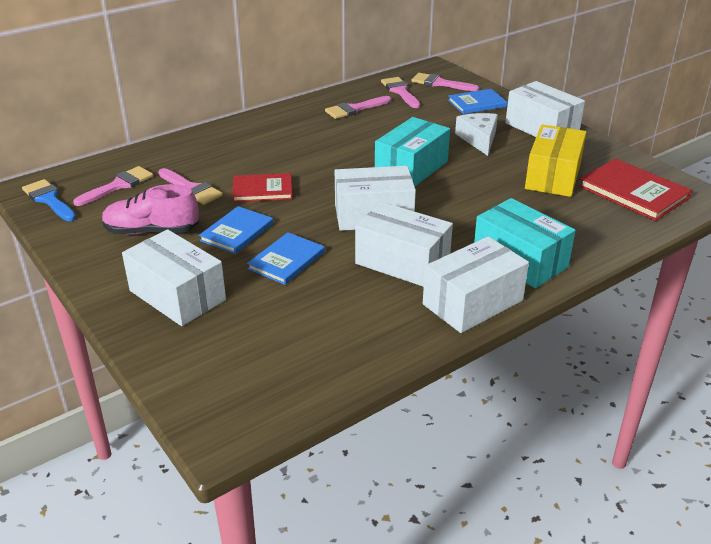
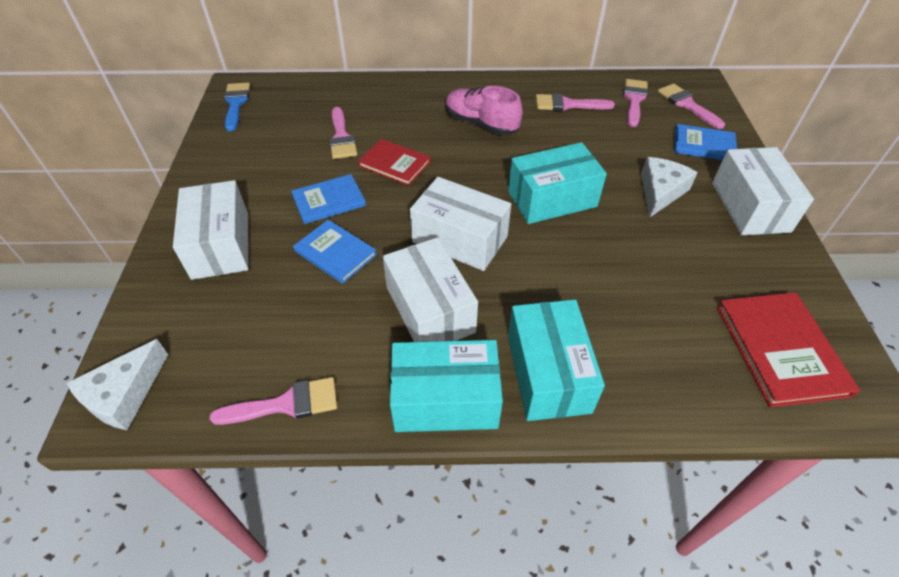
camera: 35 degrees right, 15 degrees up
pink brush [73,166,153,206] -> pink brush moved to [210,377,337,425]
pink shoe [102,184,199,235] -> pink shoe moved to [446,86,523,135]
blue book [247,232,325,285] -> blue book turned 60 degrees clockwise [293,220,377,284]
white box [423,236,529,333] -> turquoise box [390,340,503,432]
yellow box [525,124,586,197] -> none
none -> white cheese [67,339,168,430]

